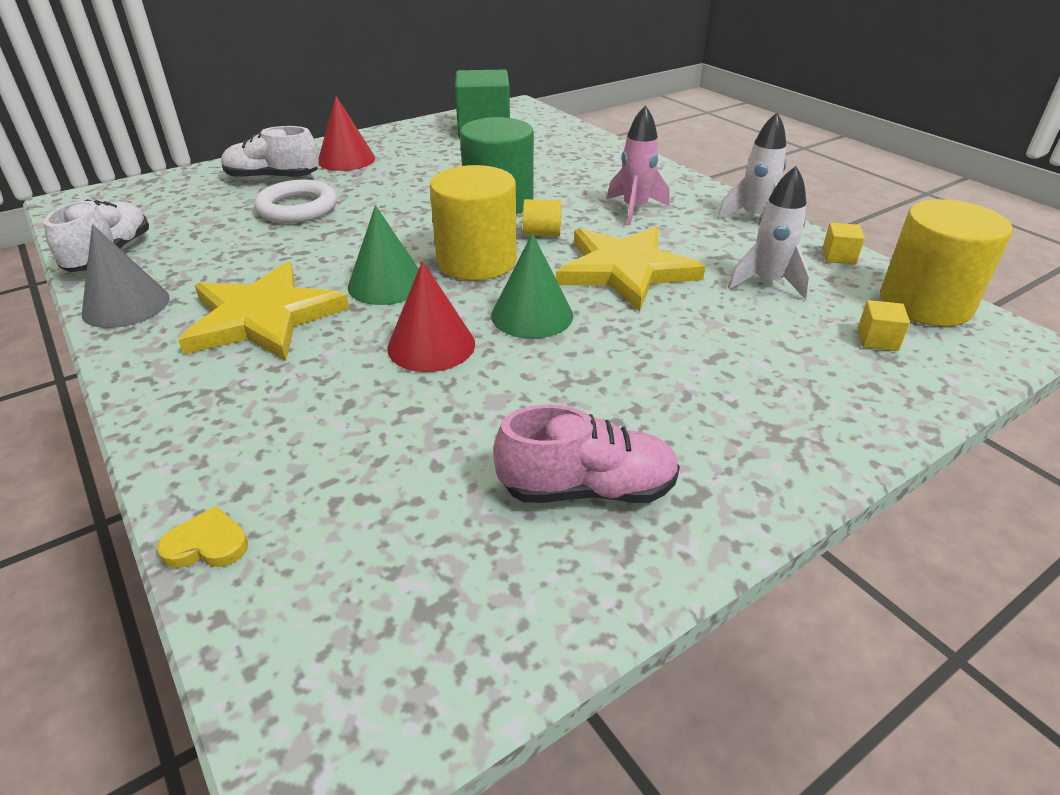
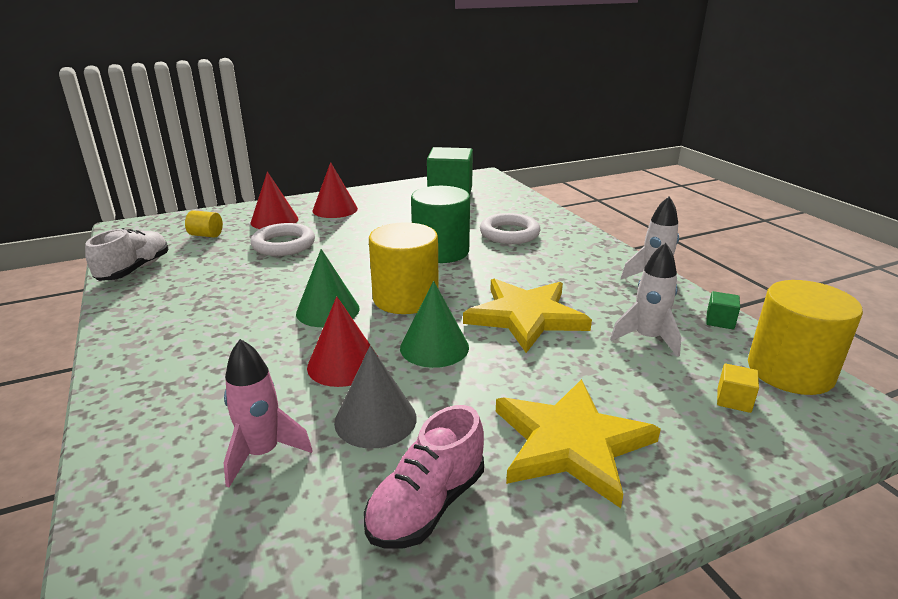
camera: 10 degrees right, 10 degrees down
grey cone [82,224,170,328] -> grey cone moved to [334,346,417,449]
yellow heart [157,506,248,568] -> none
yellow star [178,262,349,361] -> yellow star moved to [496,379,661,508]
white shoe [221,126,319,180] -> red cone [250,171,299,229]
pink shoe [493,404,680,503] -> pink shoe turned 120 degrees clockwise [364,405,484,548]
yellow cylinder [523,199,562,236] -> yellow cylinder moved to [185,210,223,238]
pink rocket [607,105,670,225] -> pink rocket moved to [223,339,313,487]
yellow cube [822,223,865,264] -> green cube [706,291,740,330]
none -> white ring [480,213,540,244]

